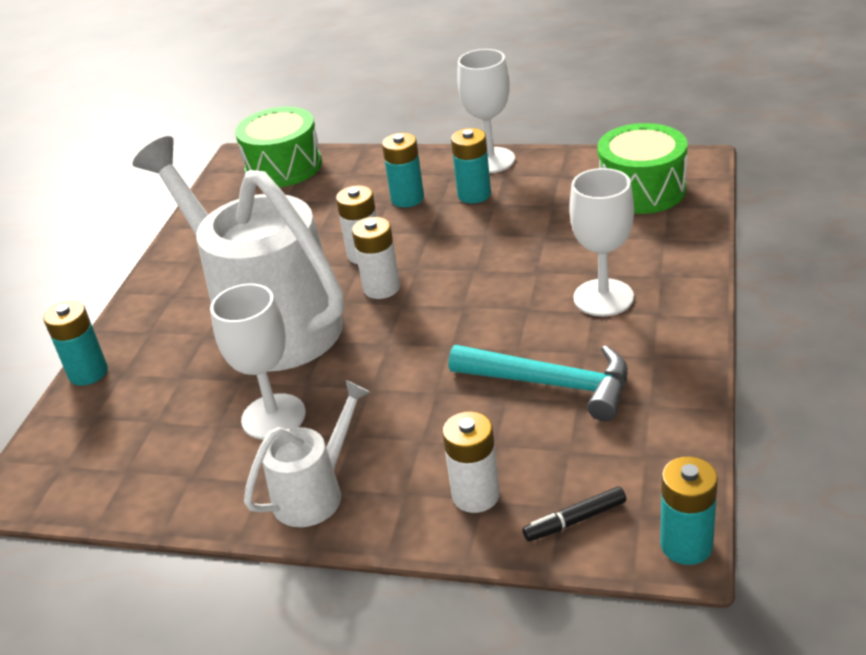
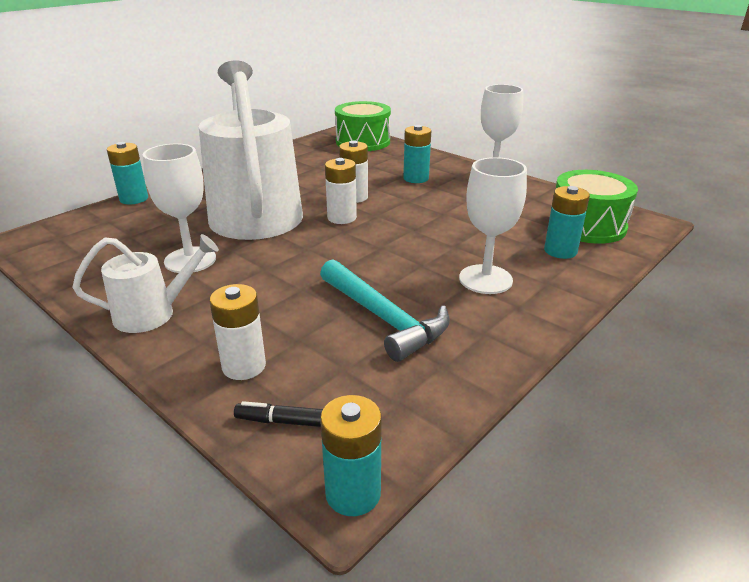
camera: 25 degrees right, 5 degrees down
turquoise battery [451,128,491,203] -> turquoise battery moved to [544,186,590,259]

